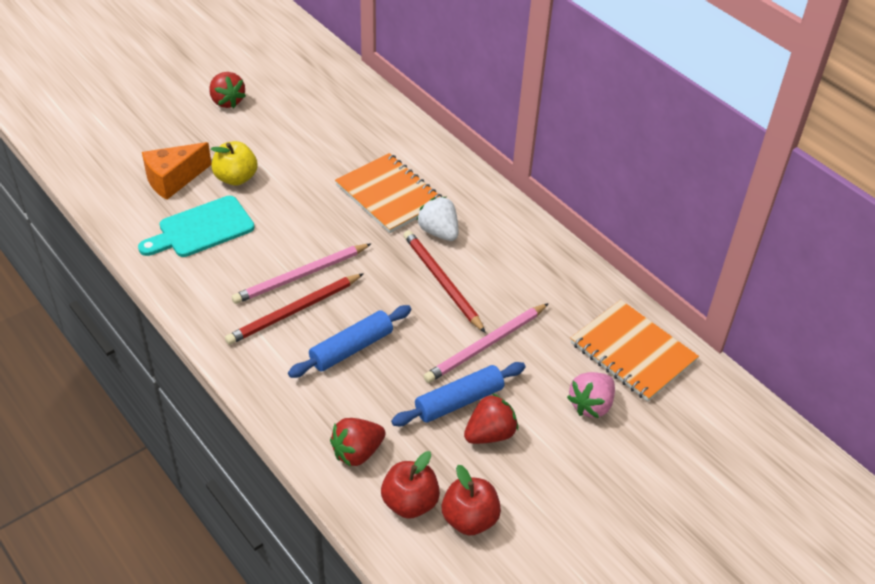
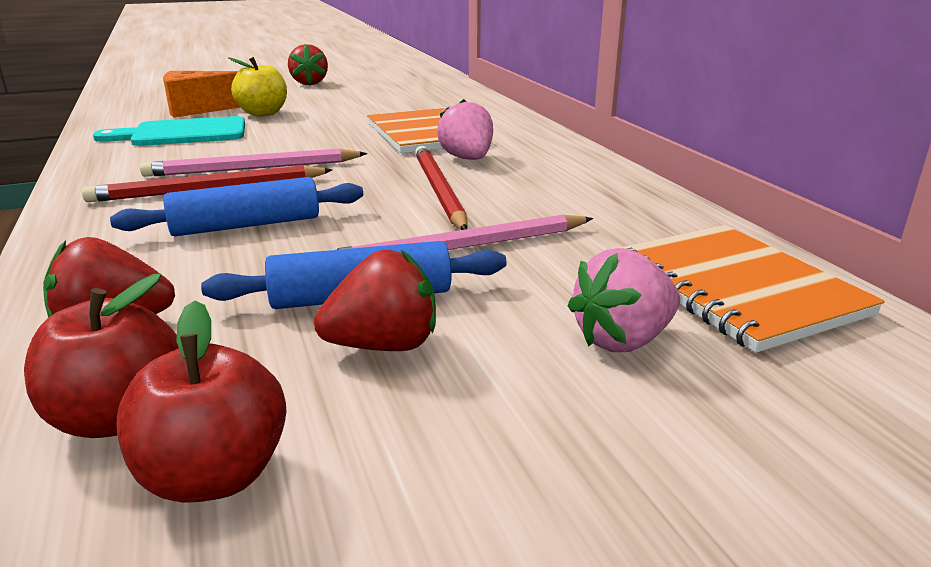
camera: 20 degrees right, 20 degrees down
white strawberry [417,197,458,241] -> pink strawberry [437,99,493,160]

